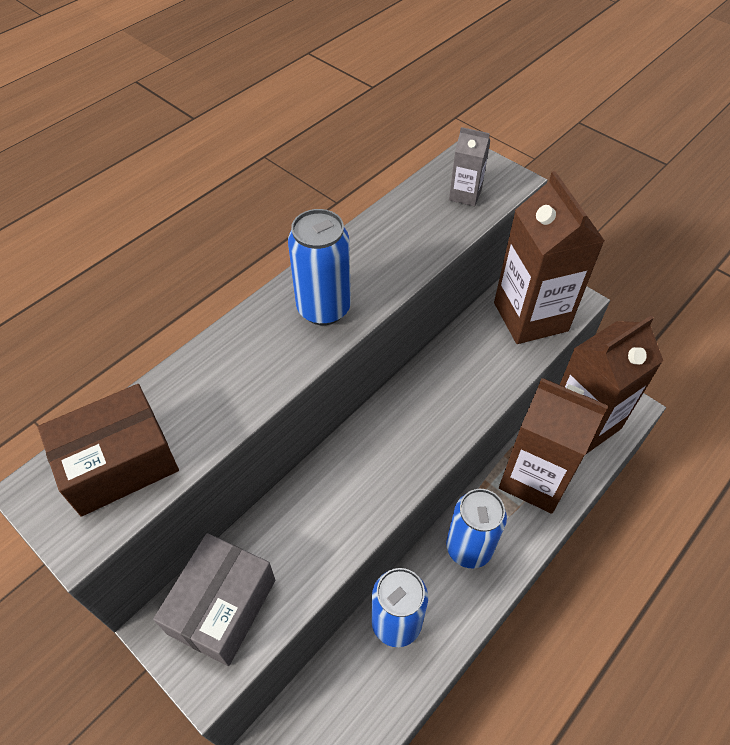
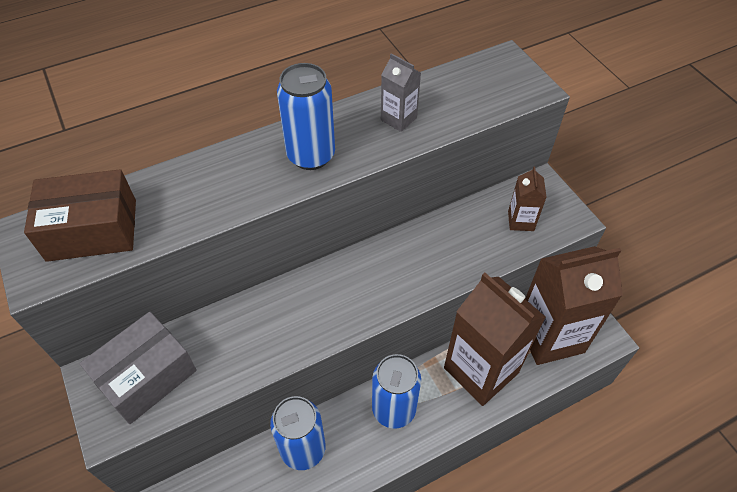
camera: 20 degrees right, 0 degrees up
grey carton [449,127,491,206] -> grey carton moved to [381,53,421,132]
brown carton [494,171,605,344] -> brown carton [508,167,547,231], size x0.45

